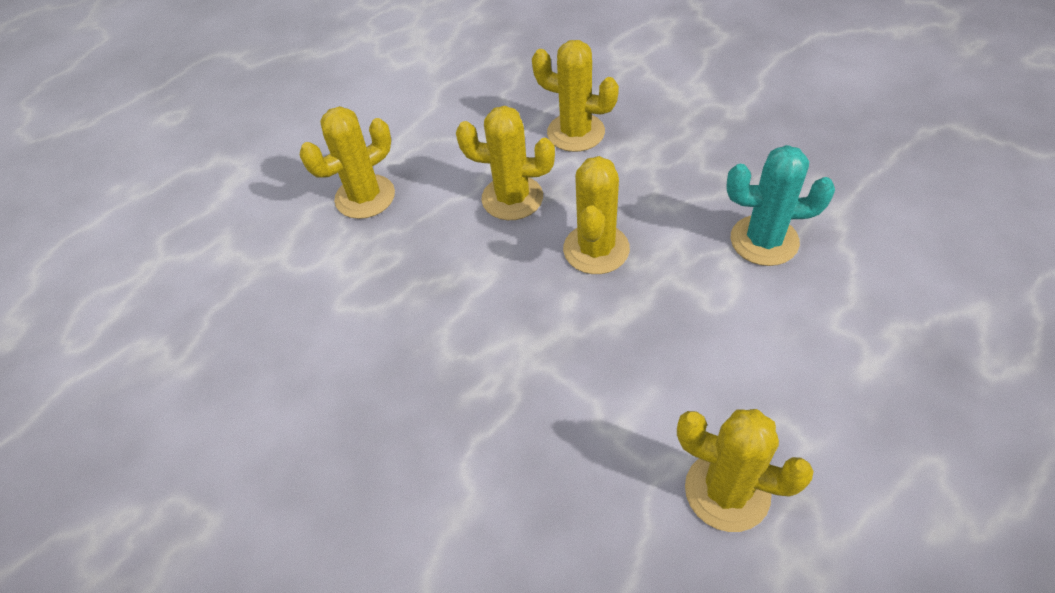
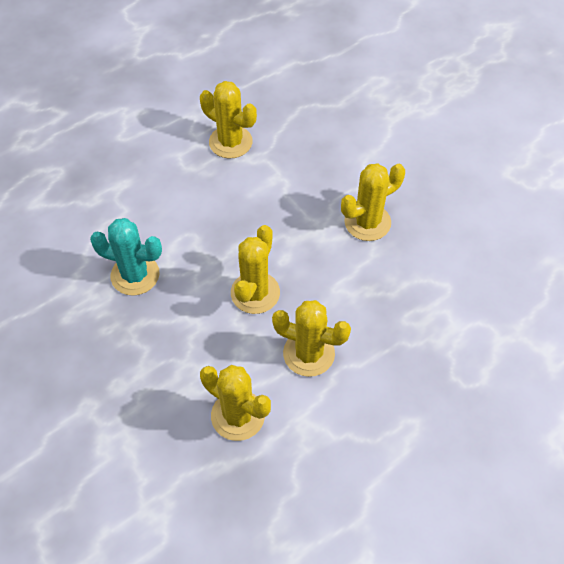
camera: 175 degrees left, 5 degrees up
yellow cactus [300,106,395,219] -> yellow cactus moved to [341,163,405,241]

